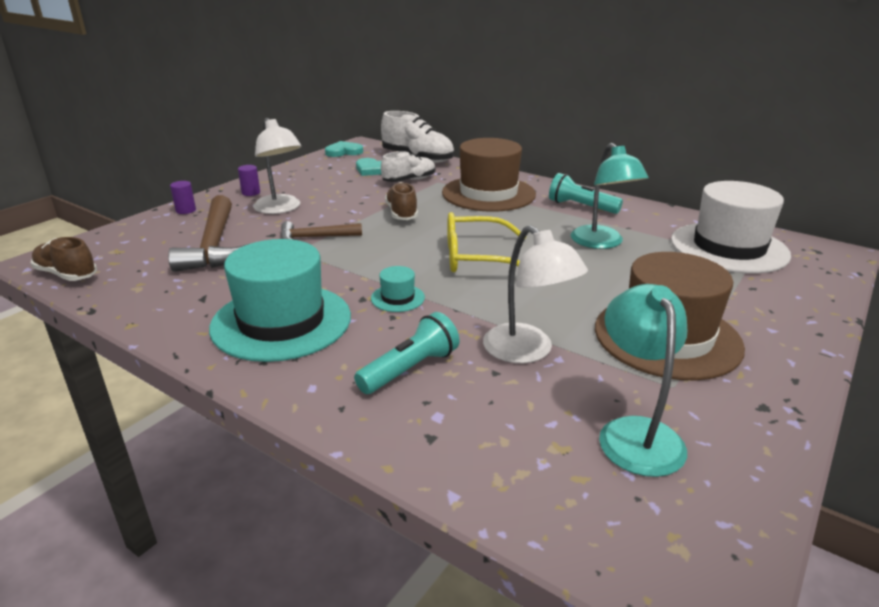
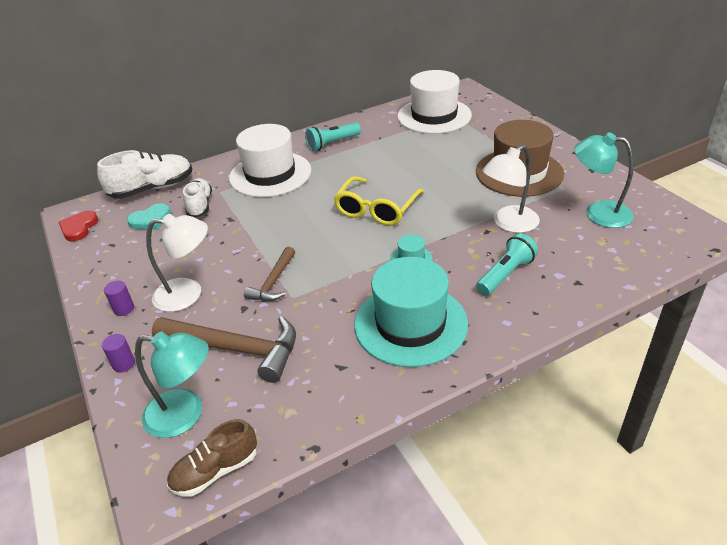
camera: 60 degrees left, 10 degrees up
turquoise heart [325,141,363,157] -> red heart [58,211,98,241]
turquoise flashlight [354,312,459,394] -> turquoise flashlight turned 60 degrees clockwise [476,233,538,296]
brown shoe [385,182,418,220] -> none
brown hat [442,138,536,212] -> white hat [229,124,311,197]
white lamp [483,225,588,363] -> white lamp turned 150 degrees clockwise [482,145,540,233]
turquoise lamp [571,143,648,249] -> turquoise lamp moved to [135,331,209,438]

